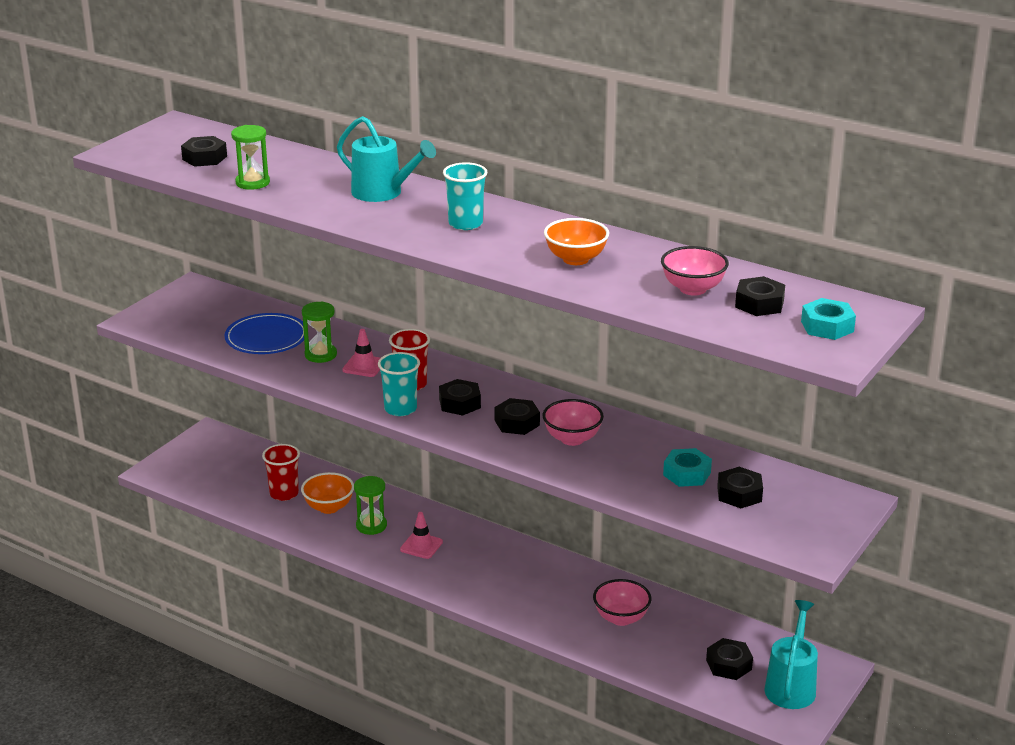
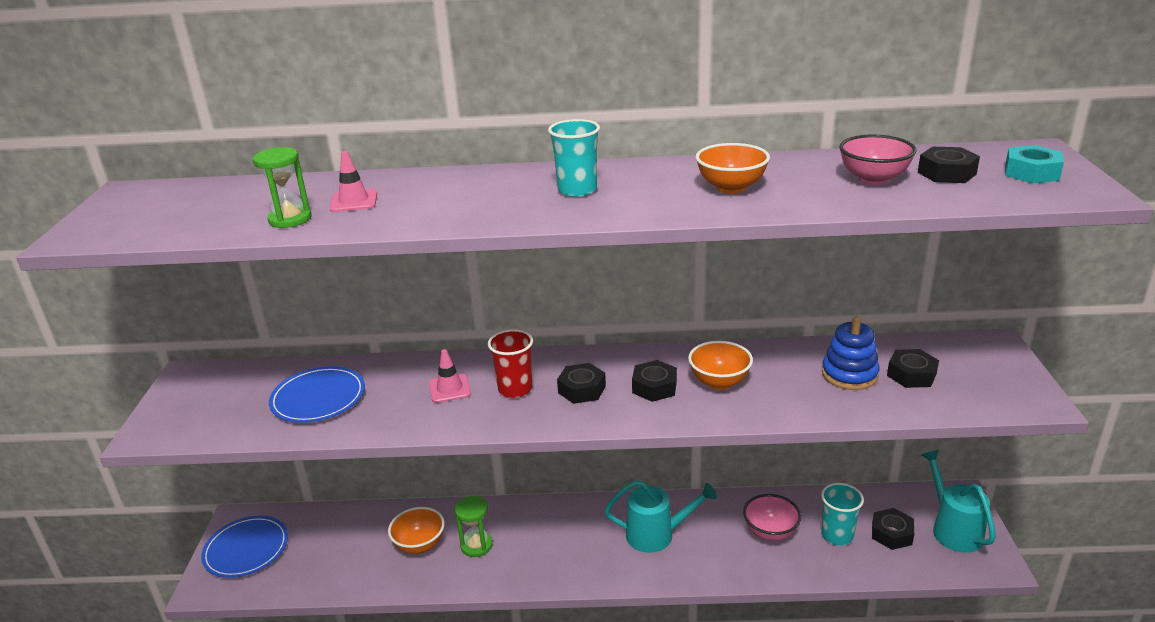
camera: 30 degrees left, 0 degrees up
black nut [181,136,227,167] -> none
red cup [262,444,300,501] -> none
green hourglass [302,302,337,363] -> none
turquoise watering can [337,116,436,202] -> turquoise watering can moved to [605,480,717,553]
turquoise cup [378,352,420,416] -> turquoise cup moved to [821,483,864,545]
pink traffic cone [400,512,443,559] -> pink traffic cone moved to [330,151,377,212]
pink bowl [542,399,604,446] -> orange bowl [688,341,753,390]
turquoise nut [663,448,712,487] -> blue stacking toy [822,316,879,390]
none -> blue plate [201,516,288,578]

